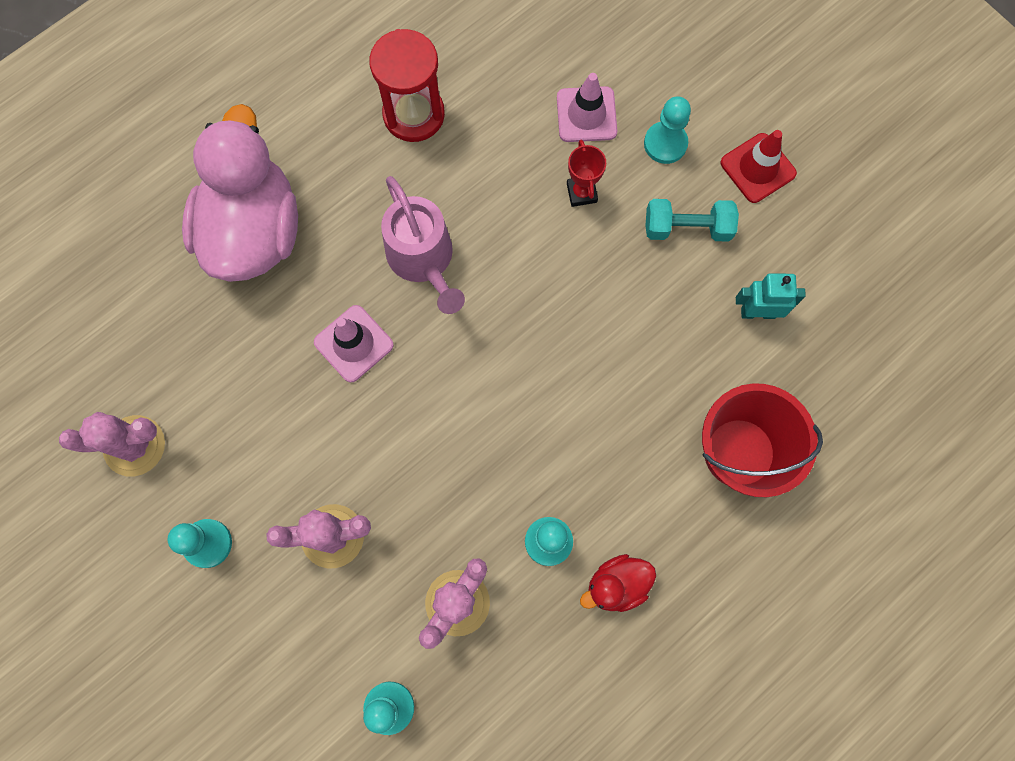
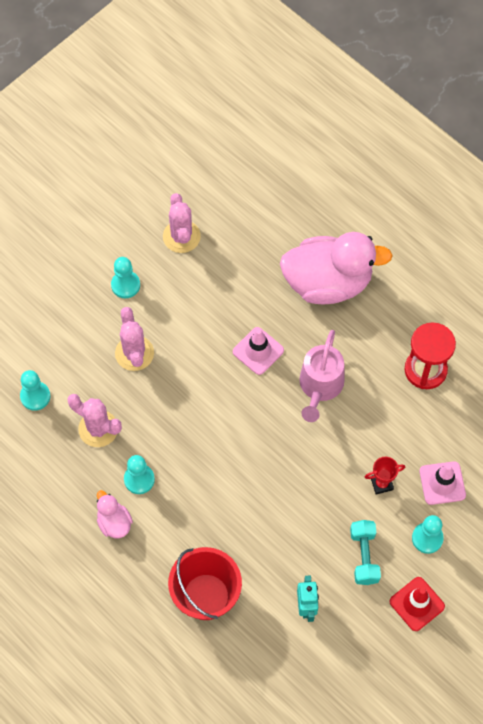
camera: 85 degrees right, 10 degrees down
pink watering can [381,176,465,314] -> pink watering can turned 45 degrees counterclockwise [299,330,344,422]
red duck [580,554,656,612] -> pink duck [97,490,133,538]

